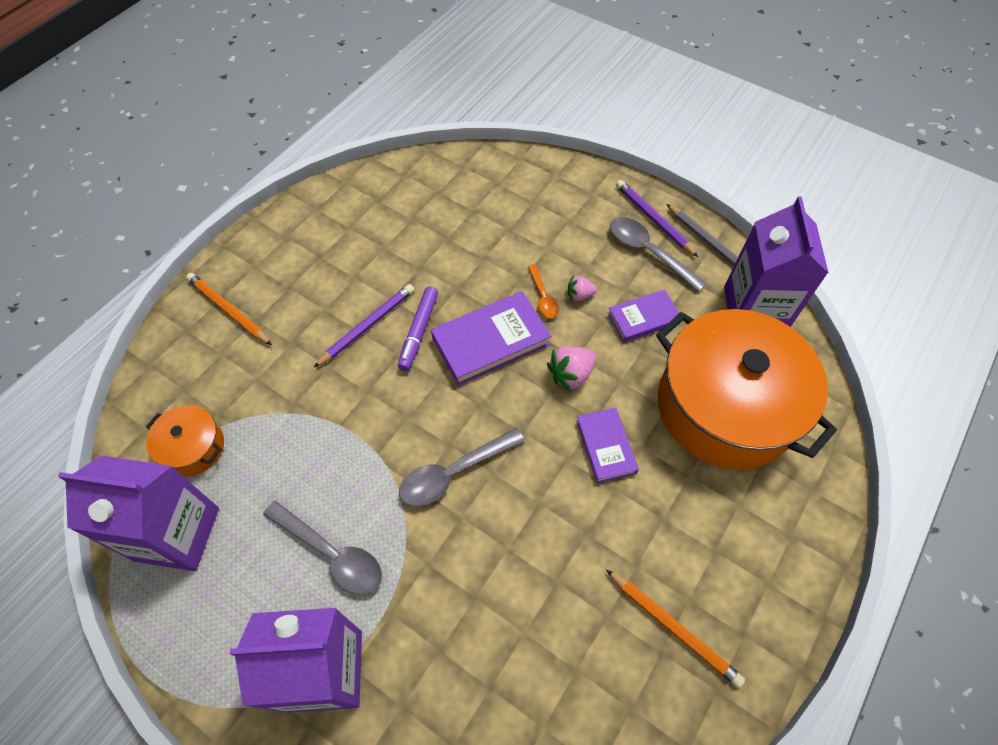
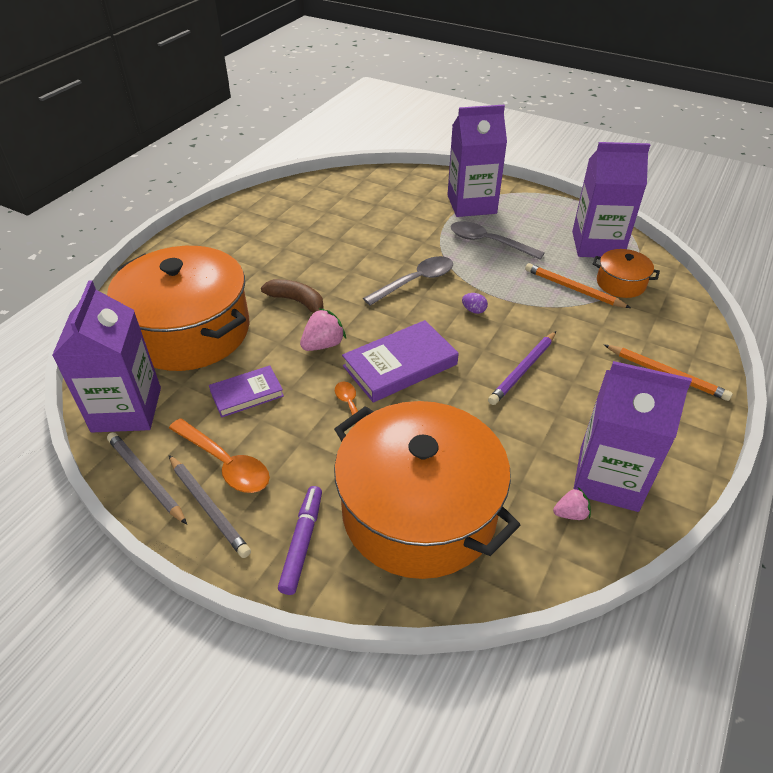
camera: 175 degrees right, 15 degrees down
purple marker [398,287,438,371] -> purple marker moved to [278,486,322,595]
pink strawberry [568,275,597,301] -> pink strawberry moved to [553,487,591,520]
purple book [576,407,639,483] -> brown banana [261,279,324,313]
orange pencil [606,570,745,688] -> orange pencil moved to [525,263,631,308]
grey spoon [610,217,707,292] -> orange spoon [169,418,270,493]
purple pencil [616,180,698,257] -> grey pencil [169,455,251,558]
none -> orange pot [334,401,521,579]
none -> purple egg [462,293,488,314]
none -> purple carton [574,361,692,512]

